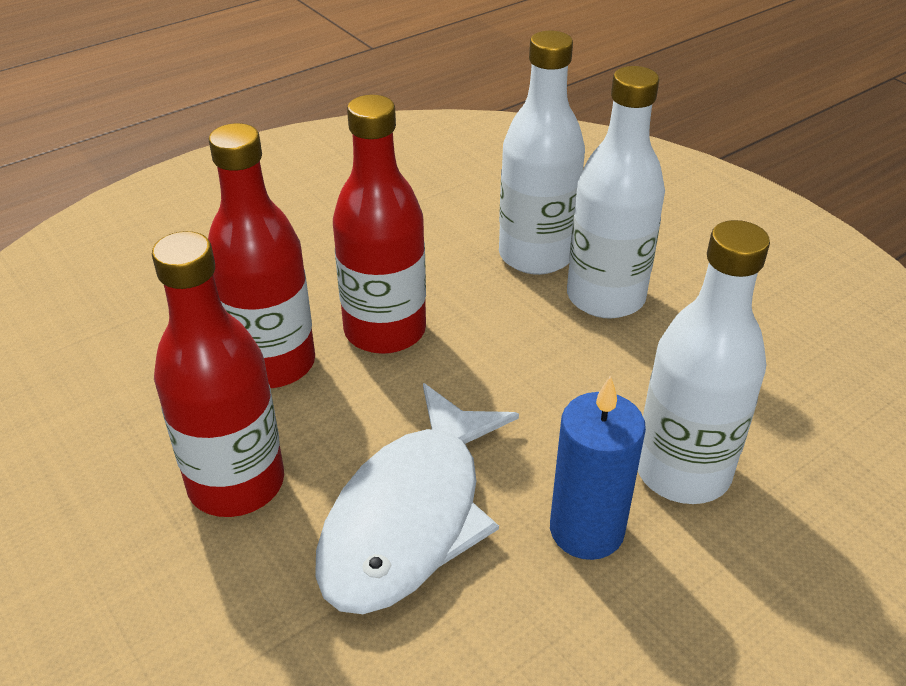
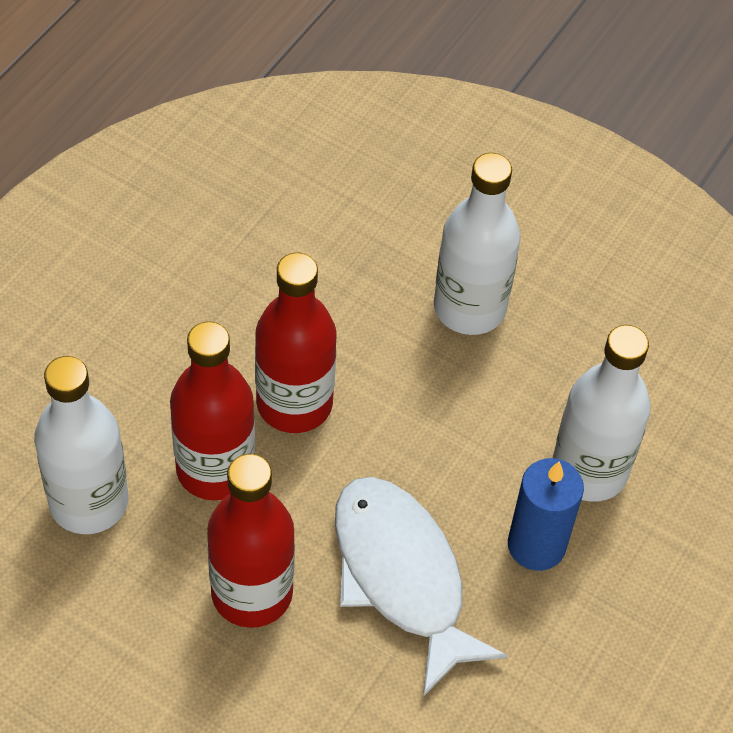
camera: 25 degrees left, 15 degrees up
white fish [315,383,519,614] -> white fish turned 150 degrees clockwise [335,477,508,697]
white bottle [499,31,585,275] -> white bottle moved to [34,356,128,534]

